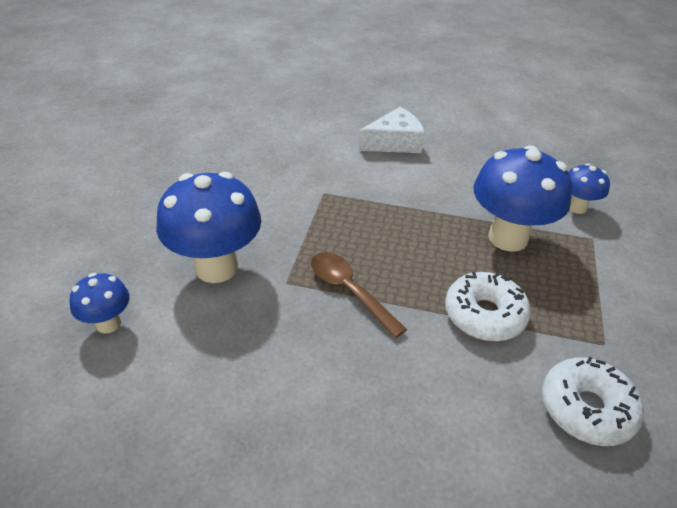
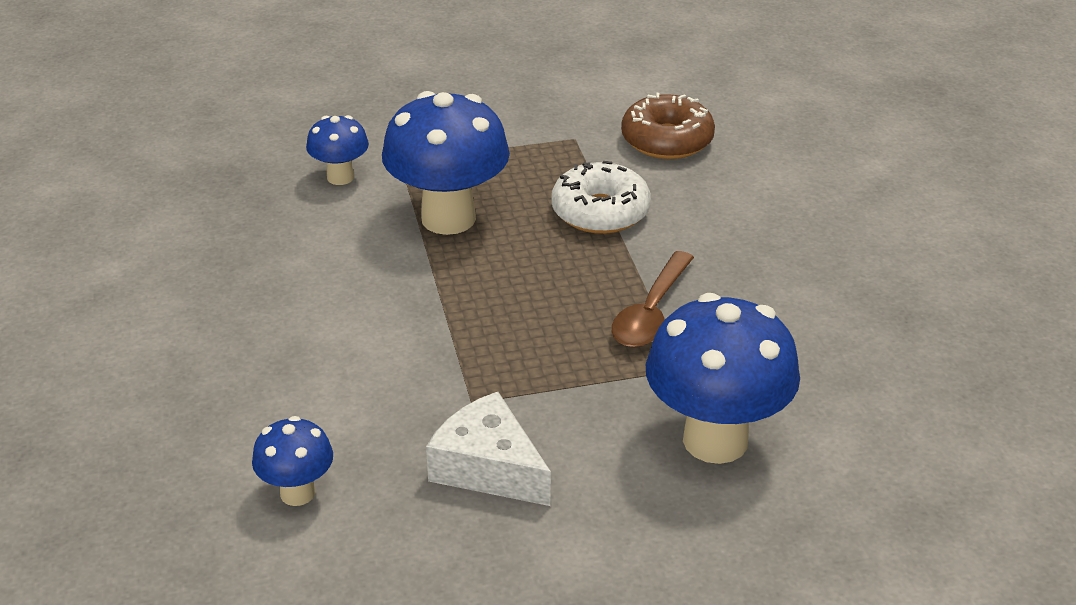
camera: 115 degrees left, 5 degrees down
blue mushroom [69,273,130,333] -> blue mushroom moved to [252,416,333,506]
white cheese [359,107,425,153] -> white cheese moved to [426,392,551,506]
white donut [542,357,644,446] -> brown donut [621,93,715,159]

